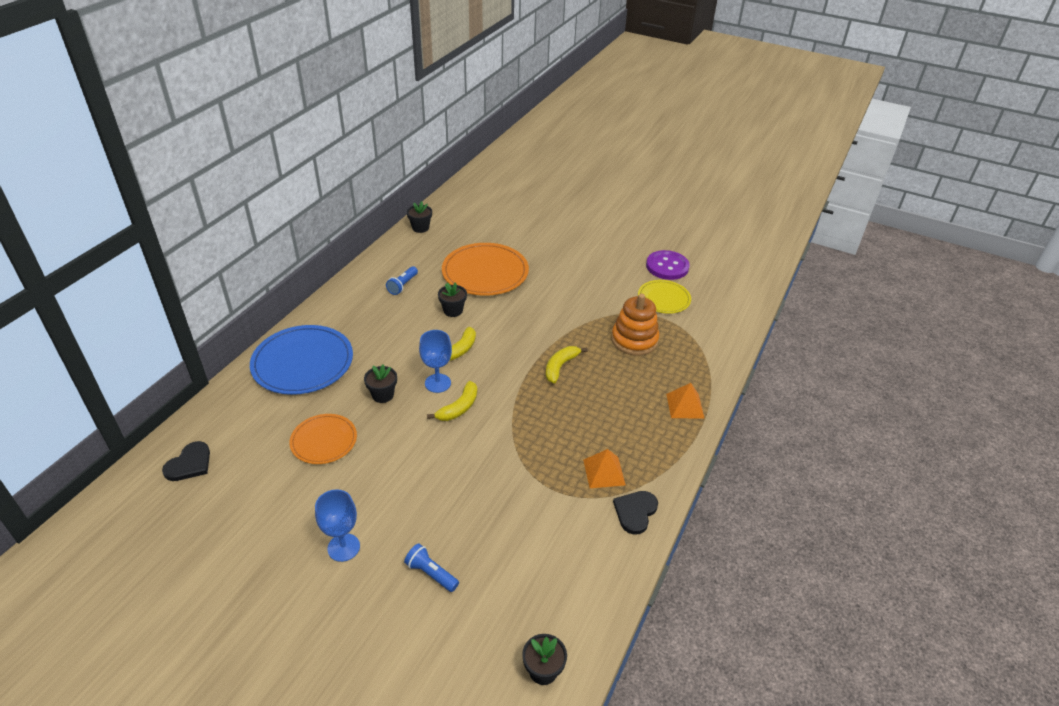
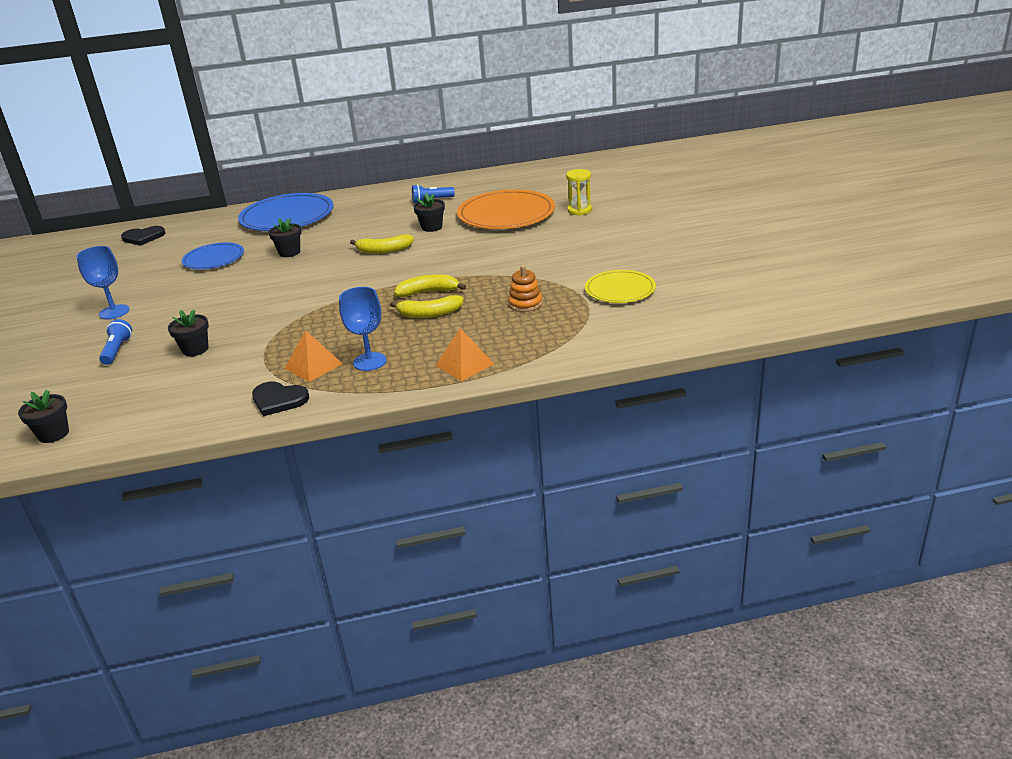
camera: 55 degrees right, 10 degrees down
orange plate [289,414,357,464] -> blue plate [182,242,244,270]
black flower pot [407,201,432,233] -> black flower pot moved to [168,310,209,356]
blue goblet [419,330,452,393] -> blue goblet moved to [339,287,387,371]
yellow banana [427,381,477,421] -> yellow banana moved to [390,295,464,318]
orange stacking toy [611,294,659,356] -> orange stacking toy [508,265,543,312], size x0.58
black heart [613,491,658,534] -> black heart turned 150 degrees counterclockwise [252,382,309,416]
purple button [646,250,690,280] -> none
none -> yellow hourglass [566,169,592,216]

